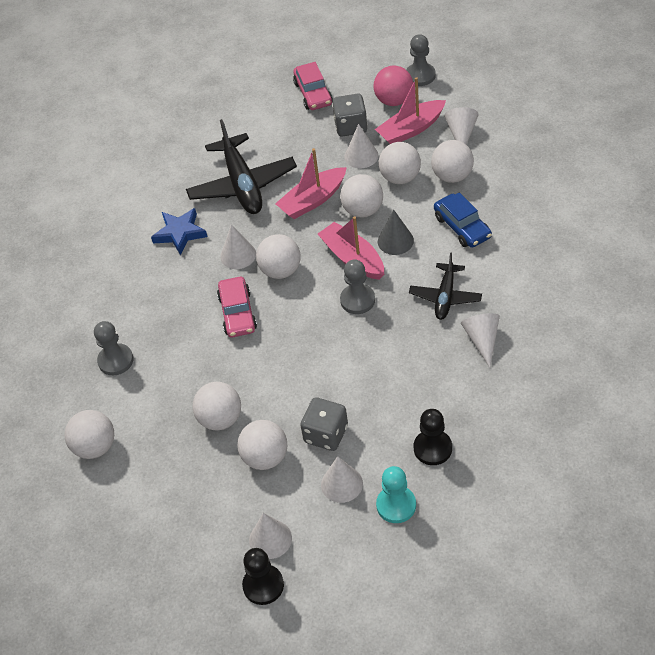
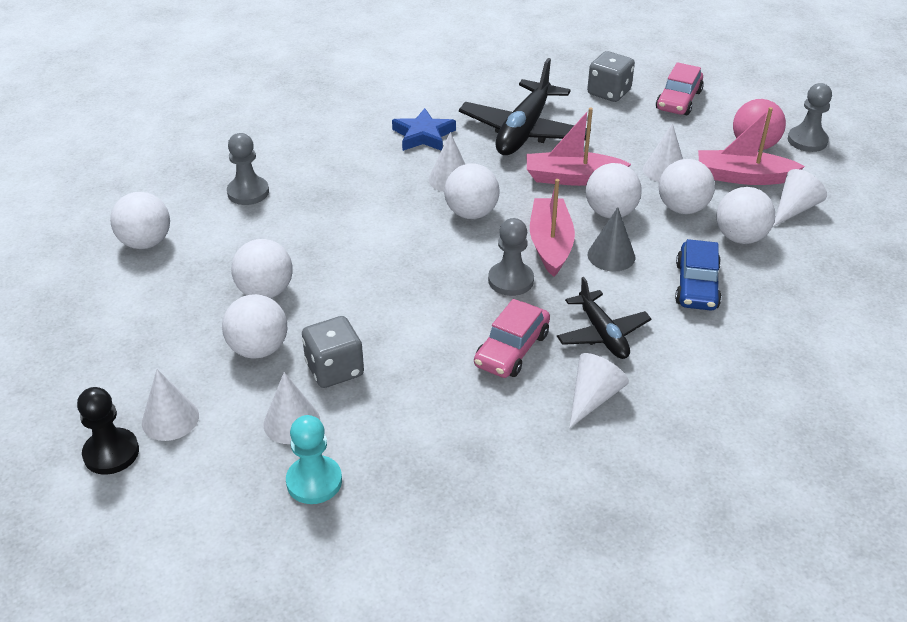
camera: 35 degrees right, 10 degrees down
pink car [217,277,257,337] -> pink car moved to [474,299,550,378]
grey dice [332,94,368,137] -> grey dice moved to [587,51,635,102]
black plane [409,252,482,320] -> black plane turned 75 degrees counterclockwise [557,277,651,359]
black pawn [414,409,452,465] -> none

